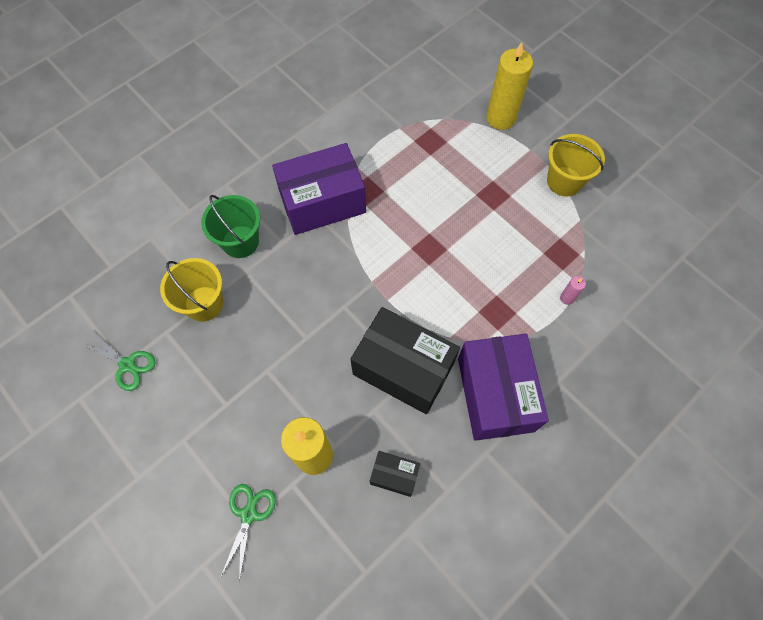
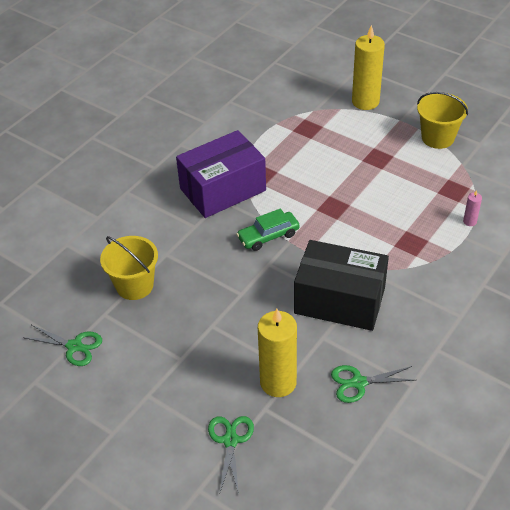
camera: 10 degrees left, 20 degrees down
green bucket [201,195,260,258] -> none
black box [370,451,420,497] -> green scissors [331,365,416,403]
purple box [458,334,549,441] -> none
none -> green car [236,208,300,251]

